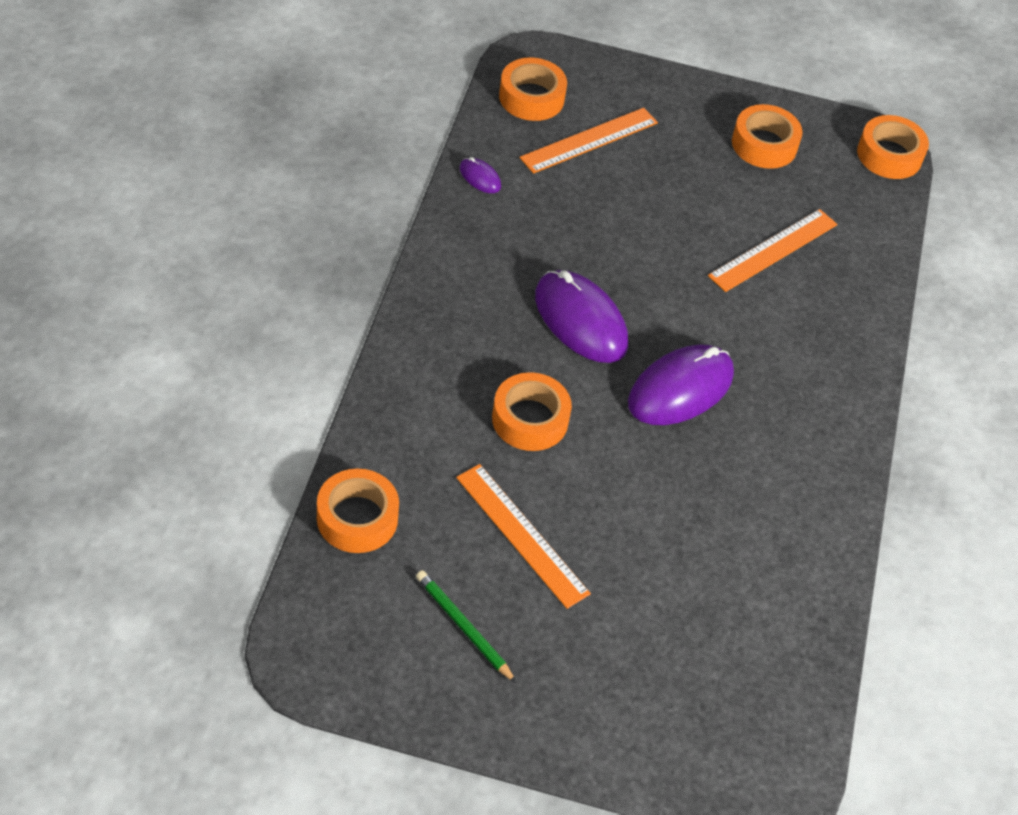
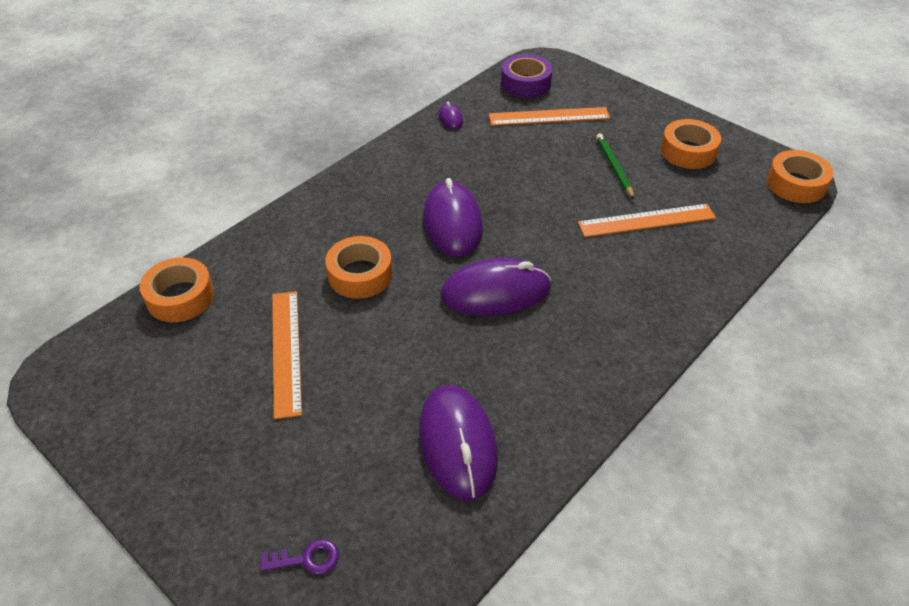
camera: 35 degrees right, 5 degrees down
green pencil [416,570,516,683] -> green pencil moved to [596,133,634,199]
orange tape [499,57,567,121] -> purple tape [501,54,553,98]
none -> purple key [260,539,339,574]
none -> purple mouse [419,385,498,500]

